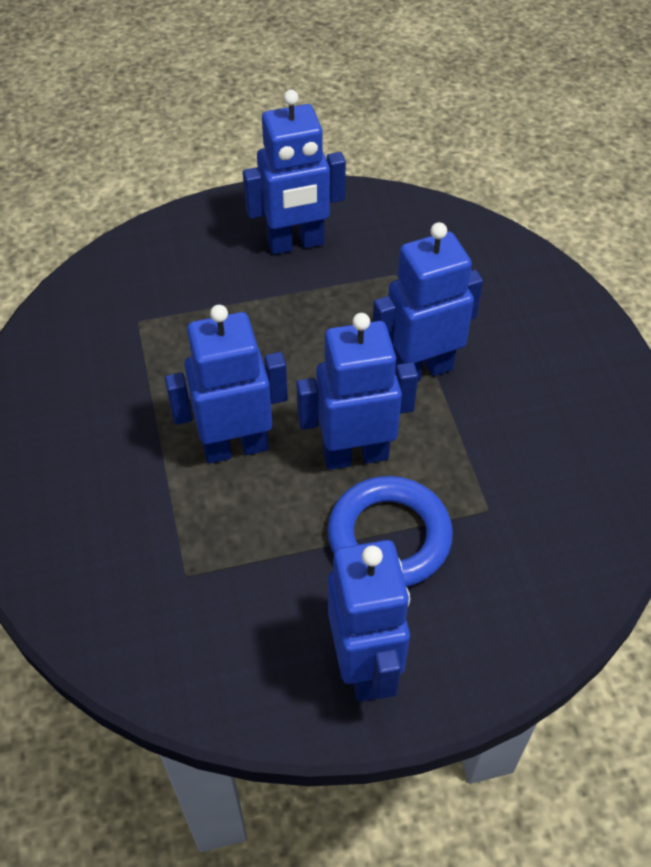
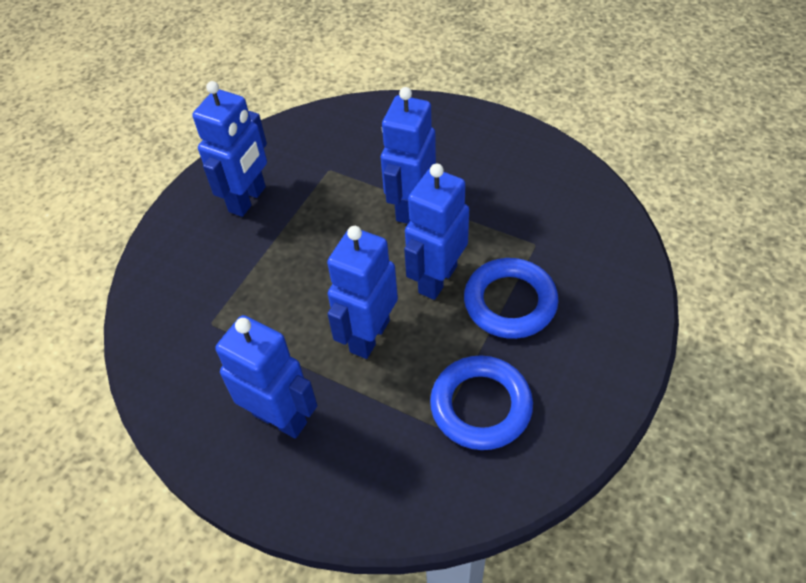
camera: 45 degrees left, 0 degrees up
blue robot [328,540,410,702] -> blue robot moved to [215,315,318,439]
none -> blue ring [430,355,533,450]

